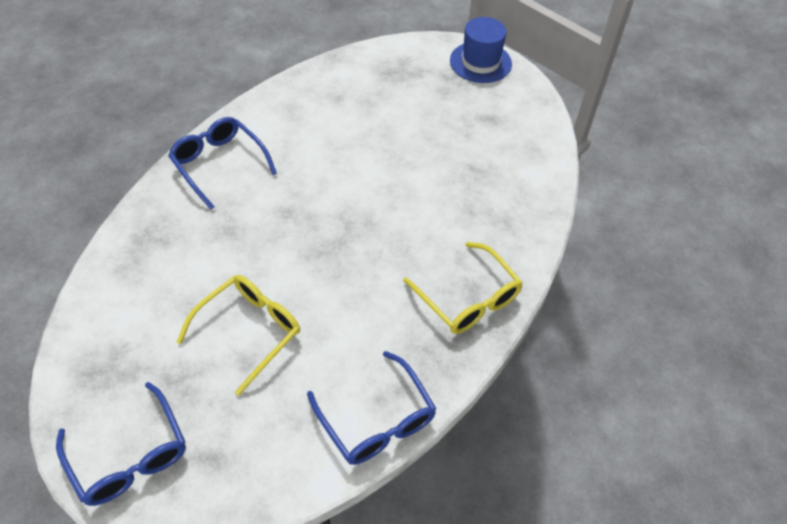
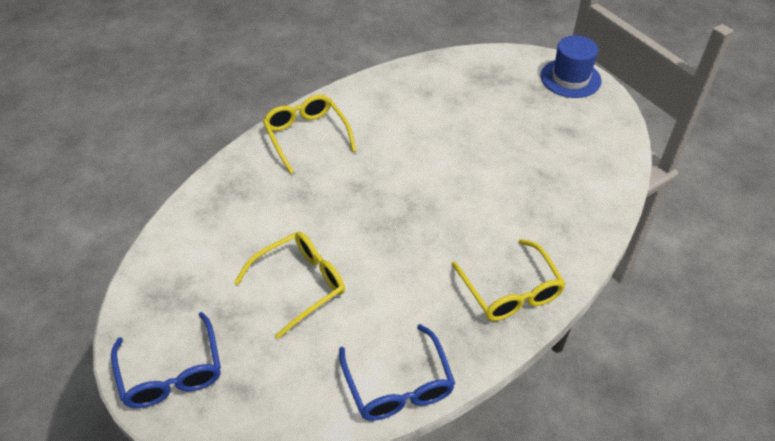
camera: 15 degrees right, 5 degrees down
blue glasses [168,117,277,210] -> yellow glasses [263,95,356,174]

